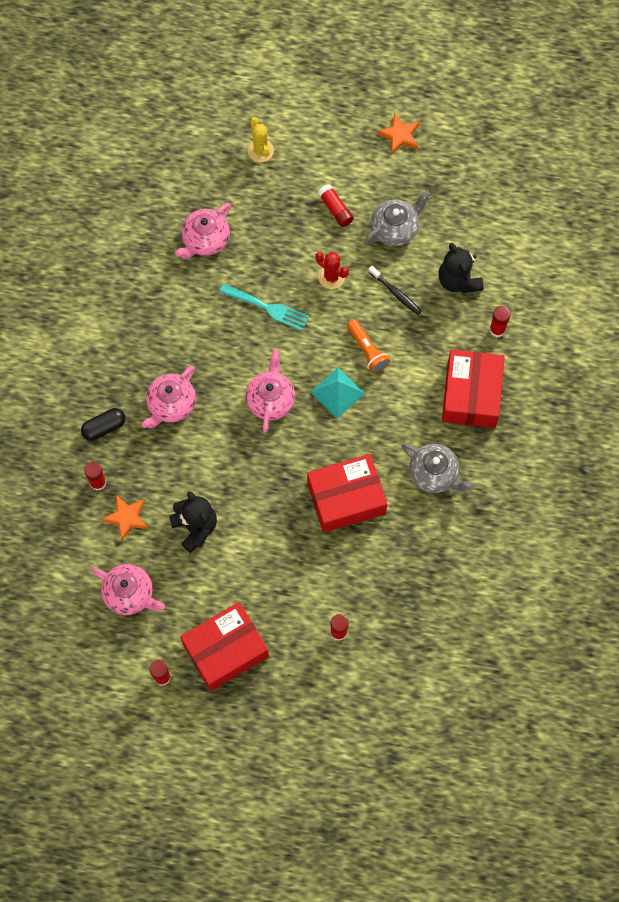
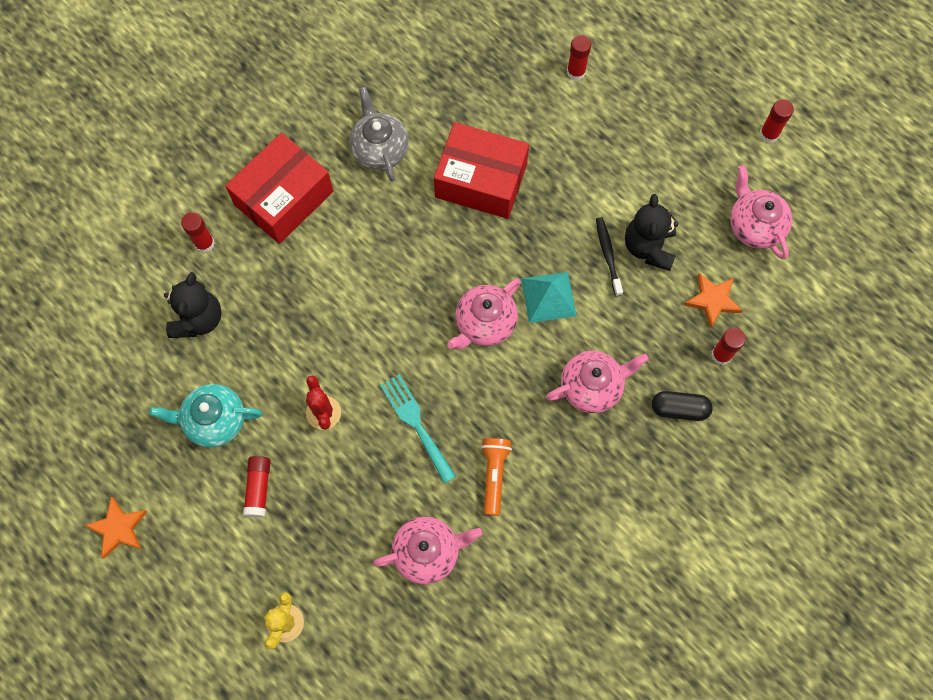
camera: 145 degrees left, 0 degrees up
red box [180,602,269,691] -> none
turquoise pyramid [310,368,365,418] -> turquoise pyramid moved to [521,272,577,323]
orange flashlight [347,320,390,373] -> orange flashlight moved to [481,438,512,516]
grey teapot [364,191,430,246] -> turquoise teapot [149,384,262,448]
black toothbrush [368,266,422,315] -> black toothbrush moved to [596,217,623,296]

